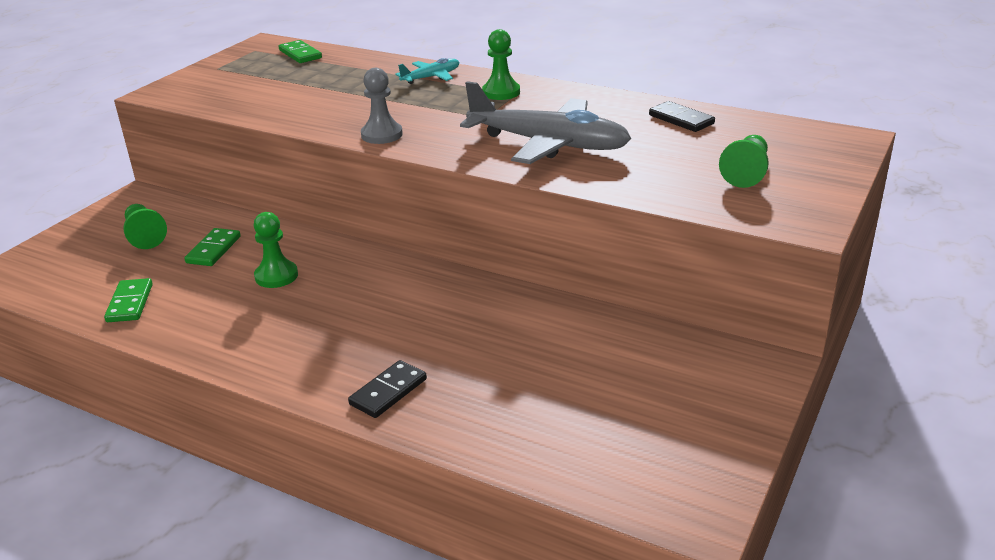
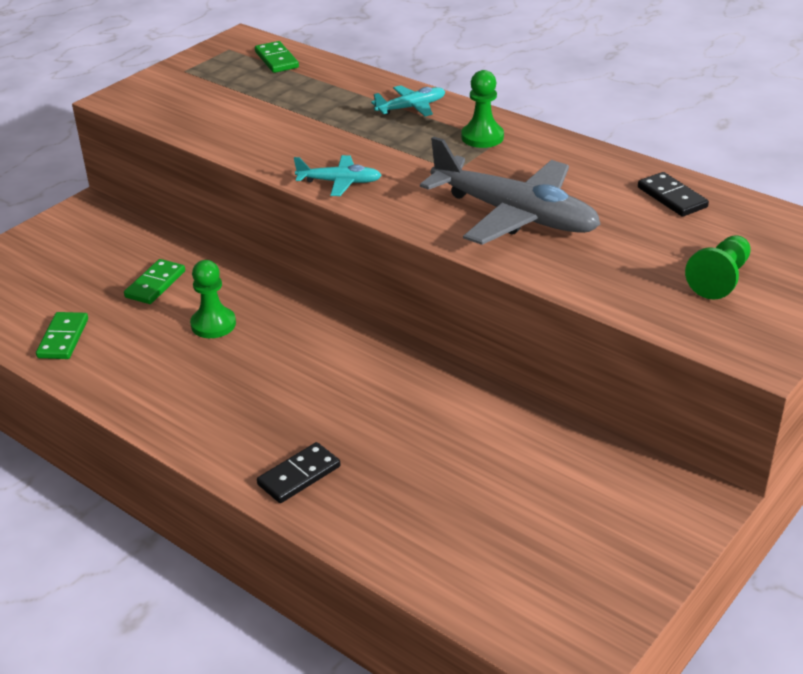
camera: 10 degrees right, 5 degrees up
green pawn [124,204,167,249] -> none
grey pawn [361,68,403,144] -> turquoise plane [294,155,382,196]

